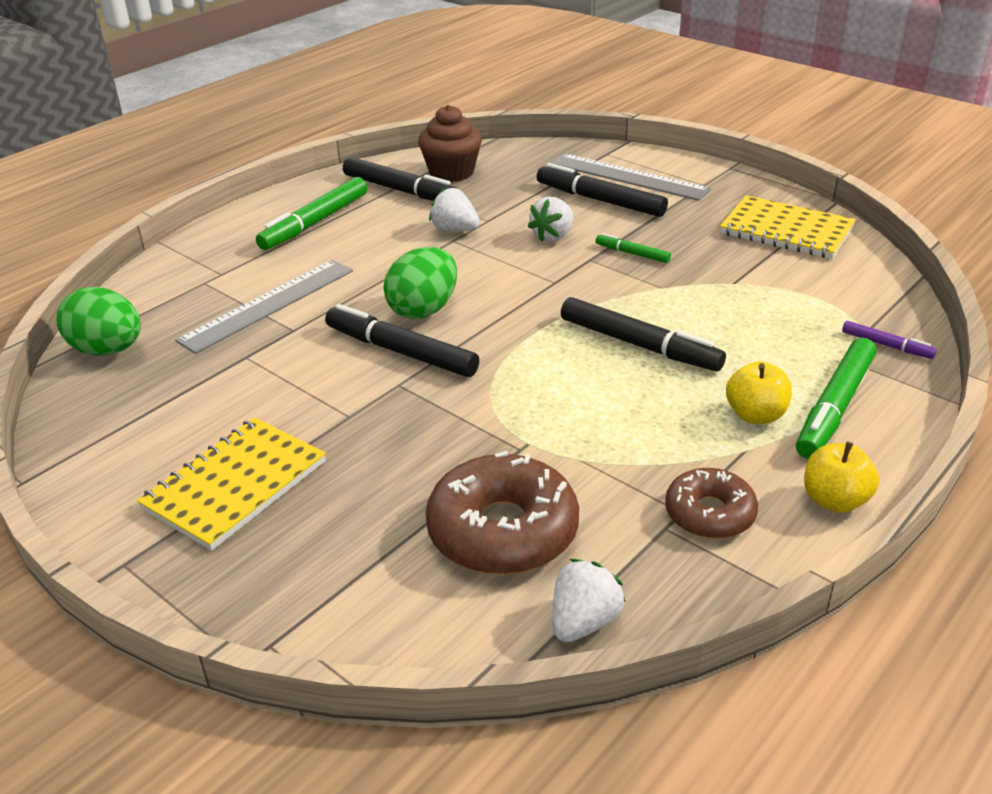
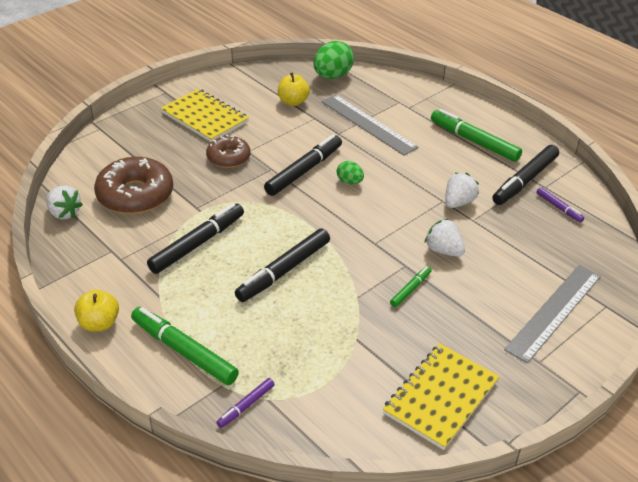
camera: 95 degrees right, 5 degrees up
green egg [383,247,457,319] -> green egg [337,161,364,184], size x0.54
brown cupcake [418,105,482,182] -> purple marker [536,187,584,222]
black marker [537,163,668,217] -> black marker moved to [147,203,244,274]
brown donut [665,468,758,539] -> brown donut moved to [206,135,250,168]
yellow apple [726,361,792,424] -> yellow apple moved to [278,73,310,106]

